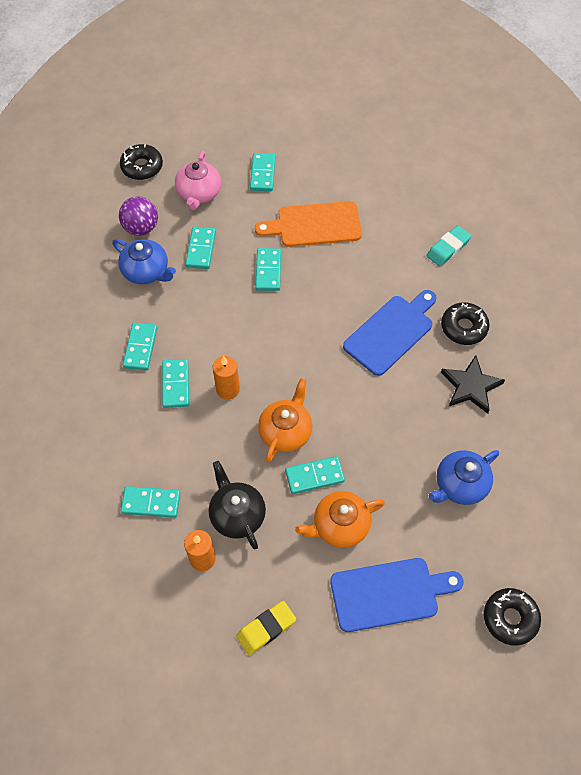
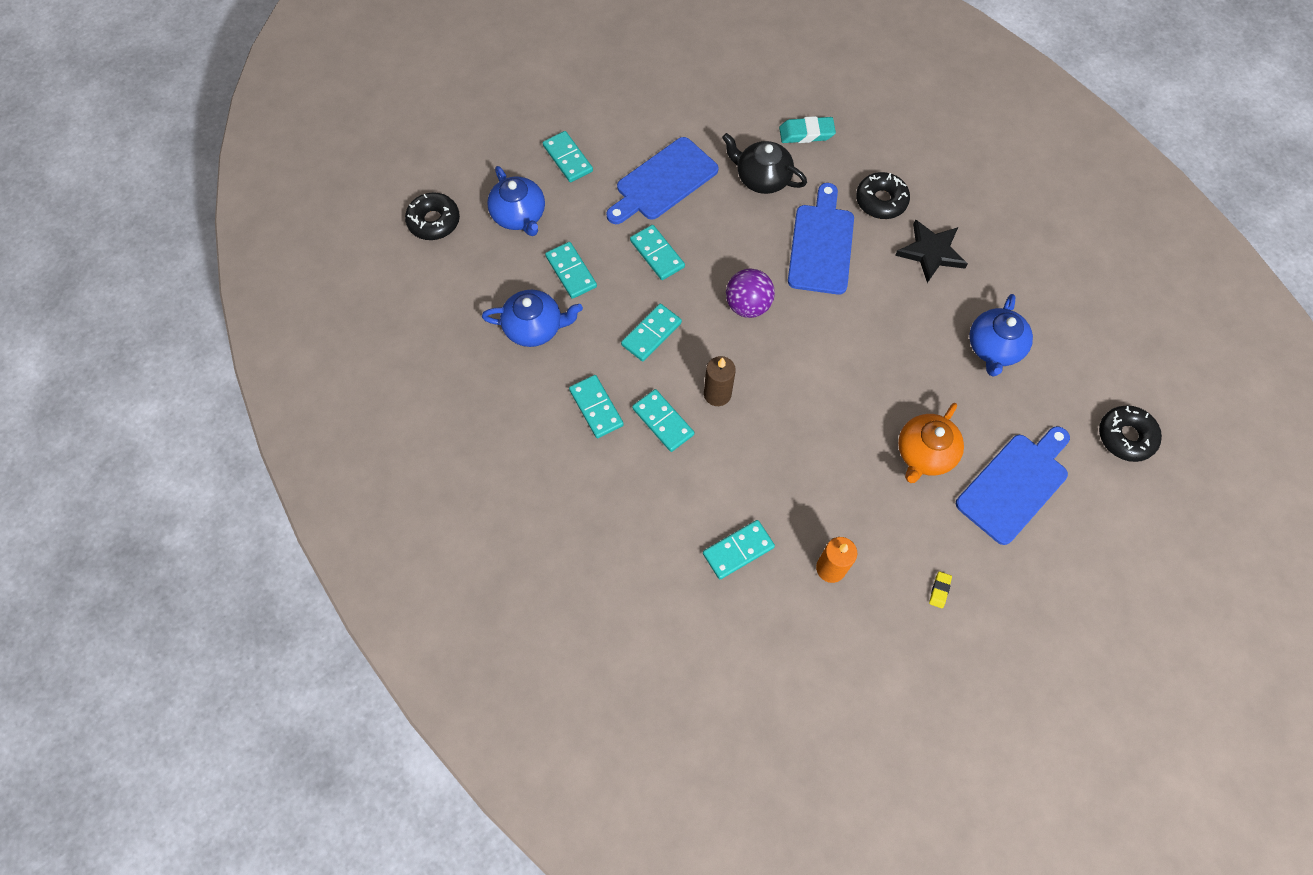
camera: 35 degrees left, 5 degrees up
purple ball [119,196,158,236] -> purple ball moved to [726,269,775,318]
pink teapot [175,151,221,210] -> blue teapot [487,166,545,236]
black teapot [209,461,266,549] -> black teapot moved to [722,133,807,194]
orange candle [213,356,240,400] -> brown candle [704,356,736,406]
yellow eraser [236,601,296,655] -> yellow eraser [929,571,952,608], size x0.52
orange cutting board [255,201,362,247] -> blue cutting board [606,137,718,224]
orange teapot [258,378,312,462] -> none
turquoise domino [285,456,345,494] -> turquoise domino moved to [621,304,682,361]
turquoise eraser [426,225,471,267] -> turquoise eraser turned 75 degrees clockwise [779,116,836,143]

